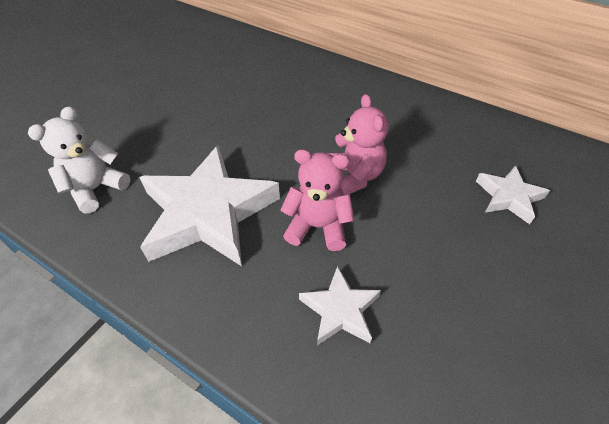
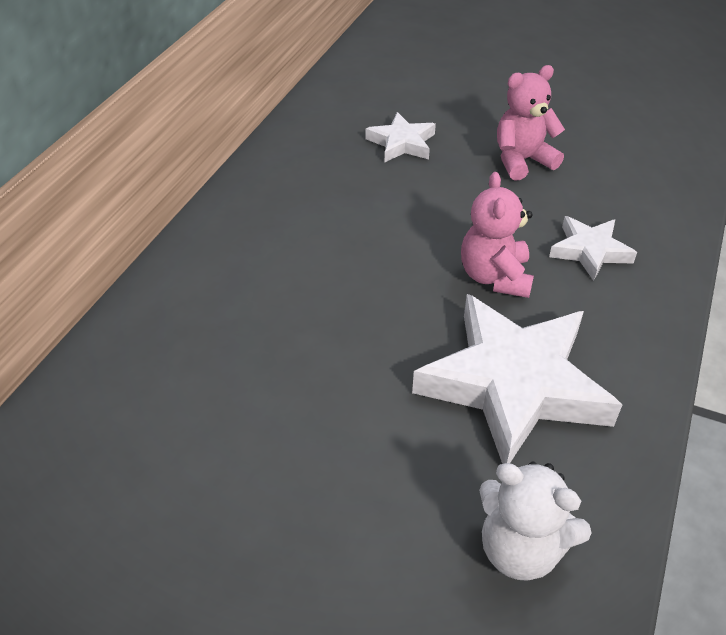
camera: 100 degrees left, 5 degrees down
pink teddy bear [328,94,389,195] -> pink teddy bear moved to [497,65,565,181]

